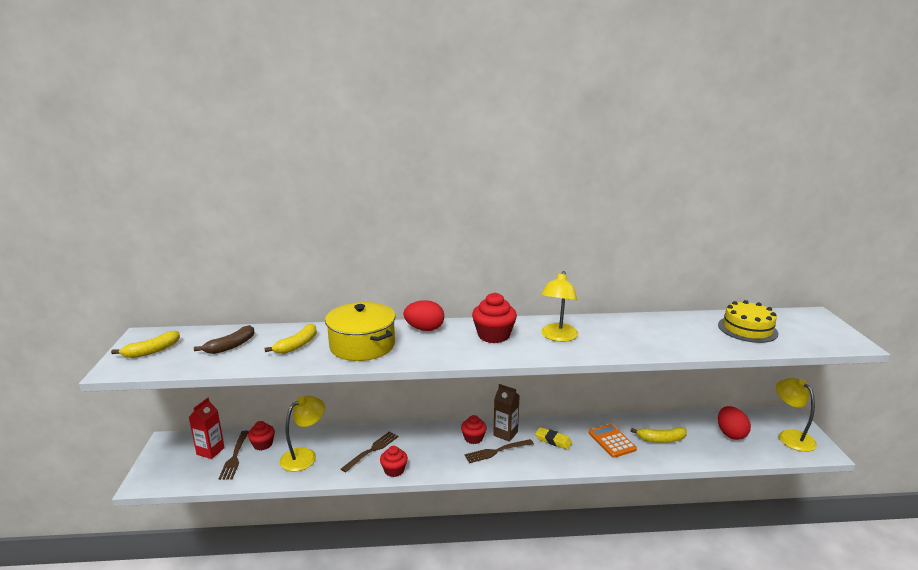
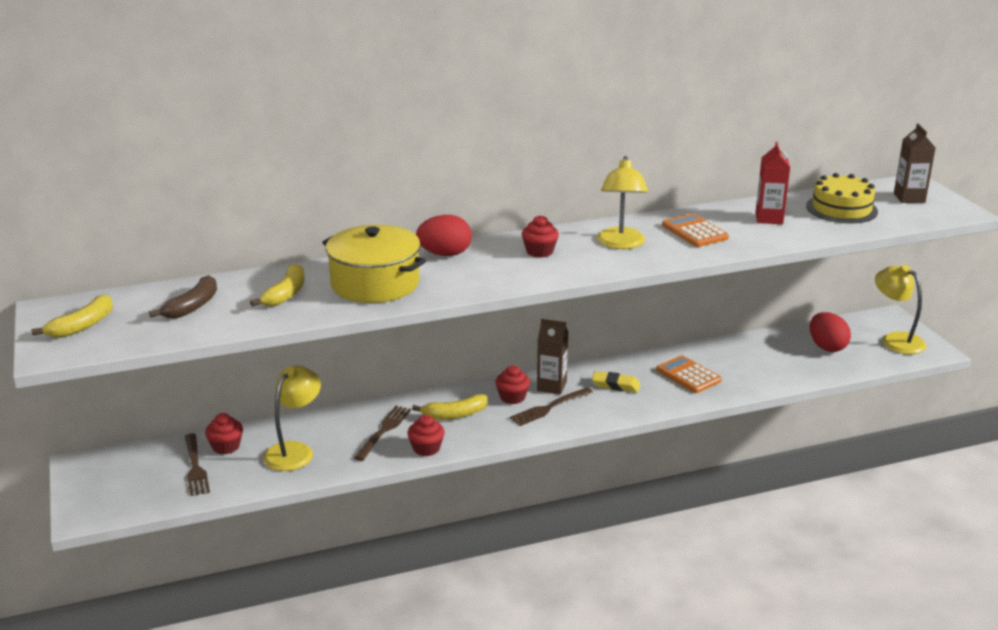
camera: 15 degrees left, 5 degrees up
red carton [189,398,225,459] -> red carton moved to [755,142,790,224]
red cupcake [472,293,517,343] -> red cupcake [522,215,559,258], size x0.63
yellow banana [631,427,687,443] -> yellow banana moved to [412,394,488,420]
none -> orange calculator [662,214,729,247]
none -> brown carton [894,124,936,203]

